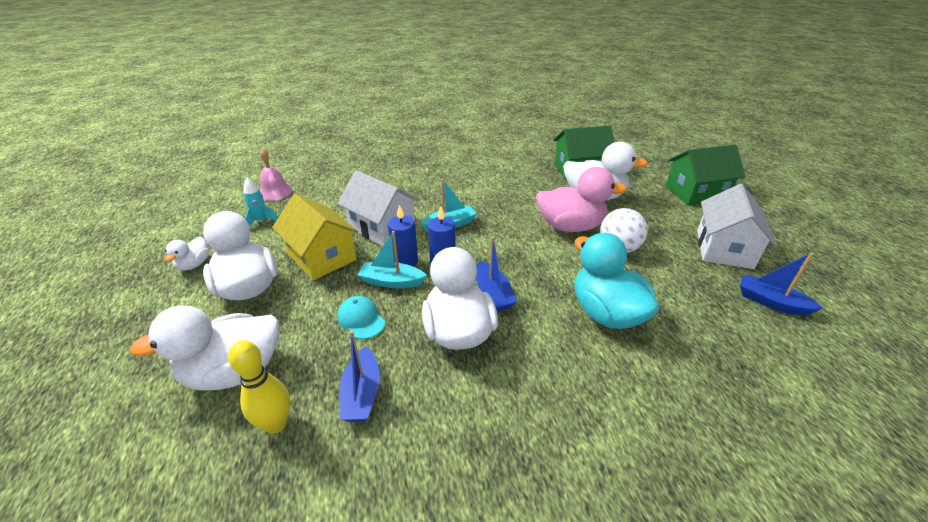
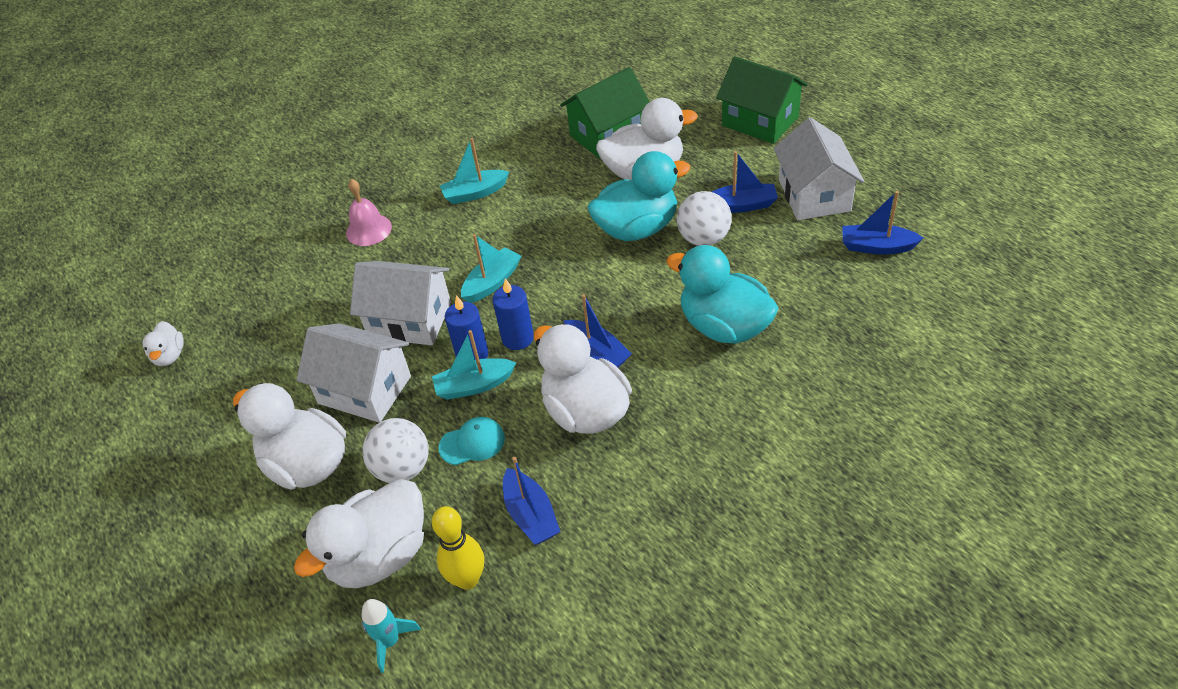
camera: 20 degrees left, 10 degrees up
white duck [164,237,209,271] -> white duck moved to [143,321,184,366]
turquoise rocket [243,178,278,226] -> turquoise rocket moved to [361,599,421,673]
pink bell [260,148,293,201] -> pink bell moved to [346,179,392,246]
yellow house [272,194,358,280] -> white house [296,323,411,422]
turquoise cap [337,296,385,339] -> turquoise cap turned 135 degrees clockwise [438,417,505,465]
pink duck [536,167,627,232] -> turquoise duck [588,151,691,241]
green house [666,145,745,205] -> green house turned 75 degrees clockwise [716,56,808,144]
none -> white ball [363,418,429,483]
none -> turquoise boat [440,138,509,204]
none -> blue boat [712,151,778,213]

